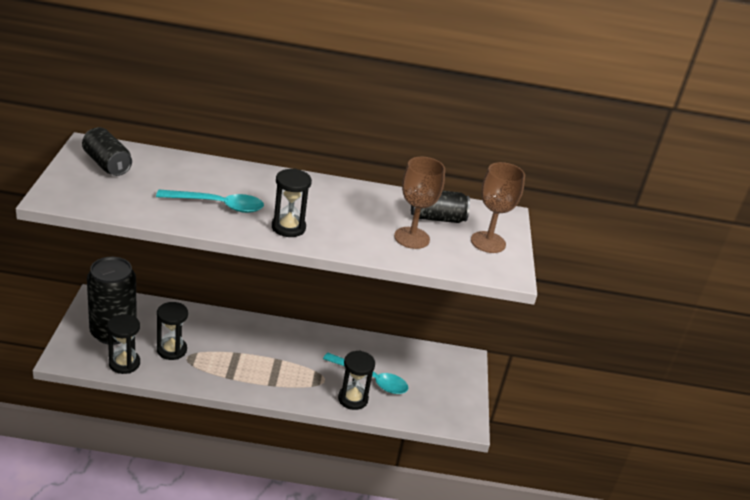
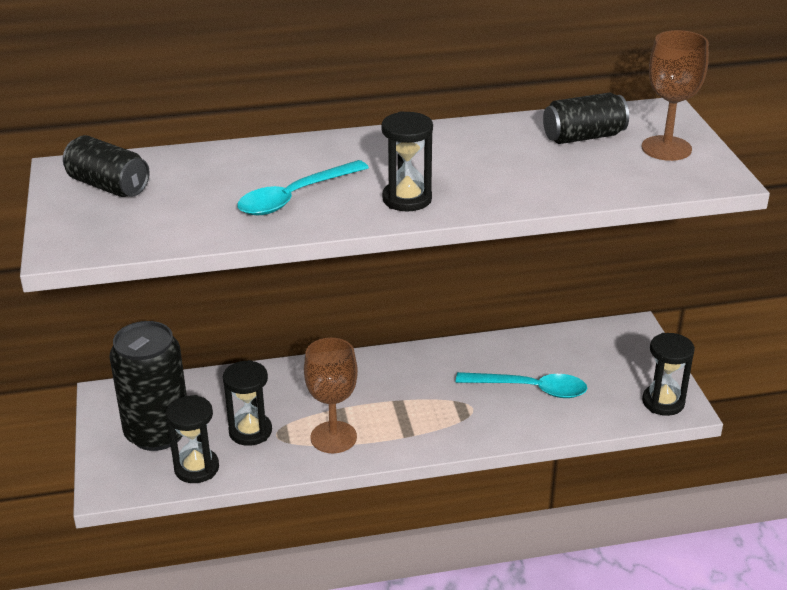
camera: 10 degrees left, 0 degrees up
turquoise spoon [156,190,264,213] -> turquoise spoon turned 150 degrees clockwise [237,160,369,215]
black hourglass [338,350,375,410] -> black hourglass moved to [642,333,695,416]
brown goblet [394,157,445,249] -> brown goblet moved to [304,338,358,453]

